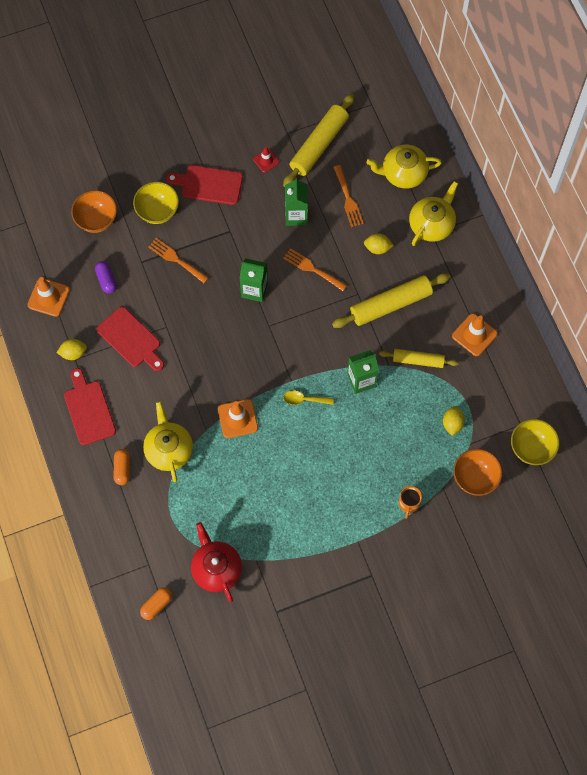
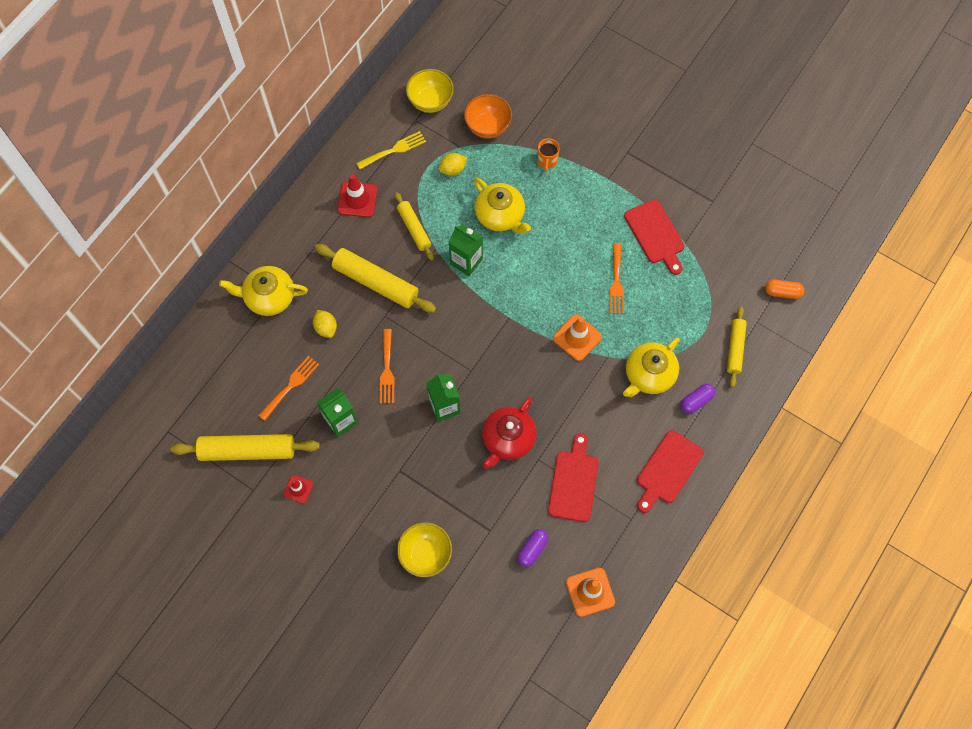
camera: 125 degrees left, 0 degrees up
yellow lemon [56,339,87,360] -> none
orange bowl [71,190,117,233] -> none
orange capsule [114,449,130,485] -> purple capsule [681,383,716,414]
orange fork [148,238,209,283] -> orange fork moved to [609,243,624,314]
red cutting board [166,165,243,205] -> red cutting board moved to [624,199,684,275]
red teapot [191,522,242,602] -> red teapot moved to [482,397,536,469]
yellow spoon [283,390,334,405] -> none
yellow teapot [366,145,442,189] -> yellow teapot moved to [474,178,531,234]
orange mug [399,486,422,519] -> orange mug turned 120 degrees clockwise [537,138,560,172]
orange traffic cone [452,314,498,356] -> red traffic cone [337,174,377,217]
none -> yellow fork [356,131,426,169]
none -> yellow rolling pin [727,307,747,387]

